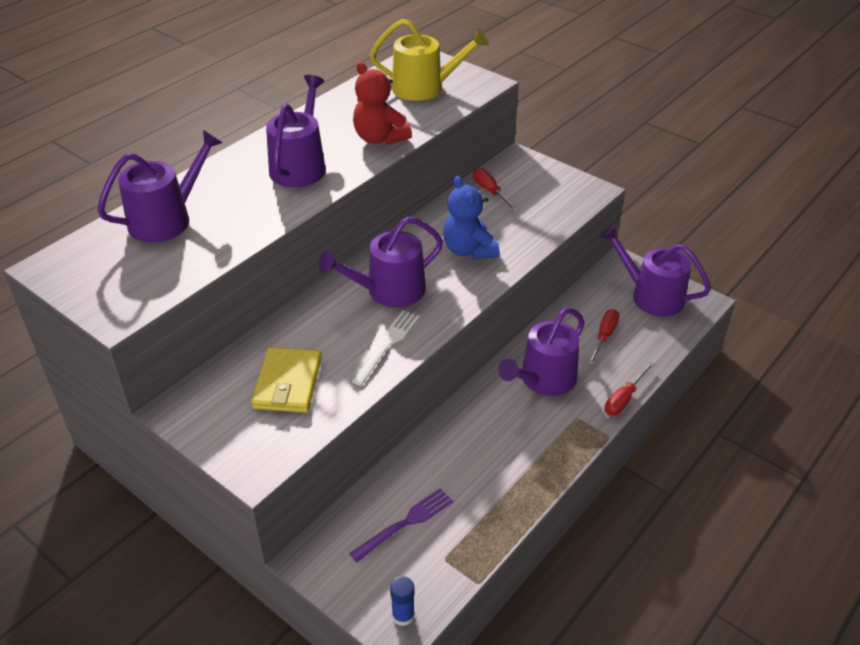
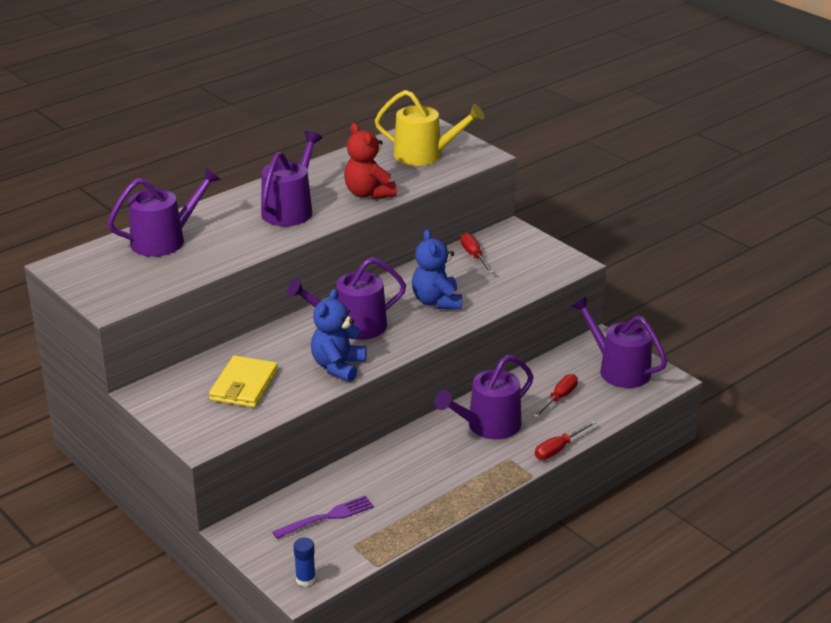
camera: 10 degrees right, 10 degrees down
white fork [352,310,420,386] -> blue teddy bear [311,289,367,382]

